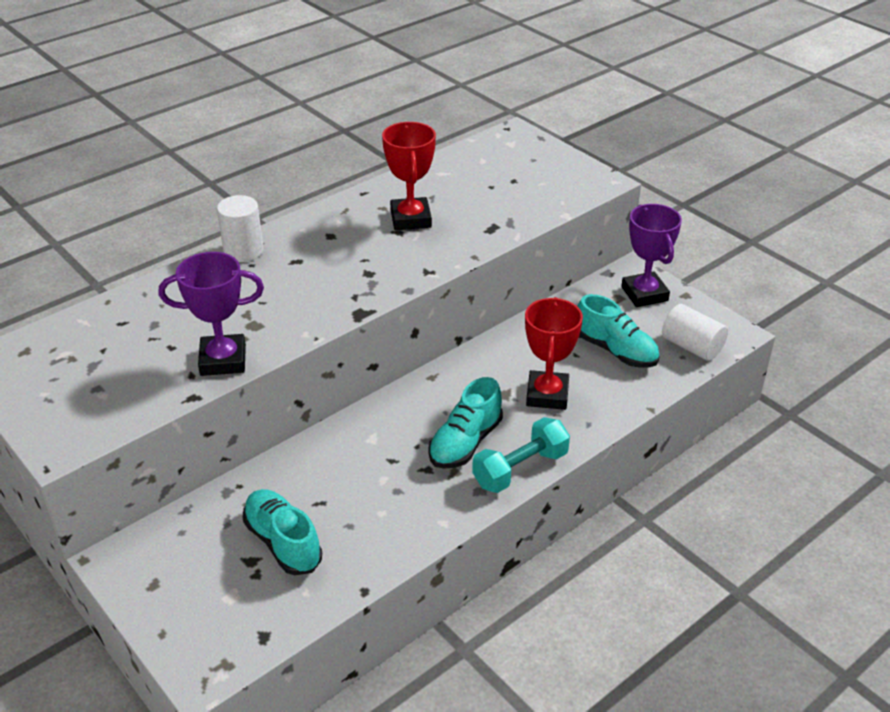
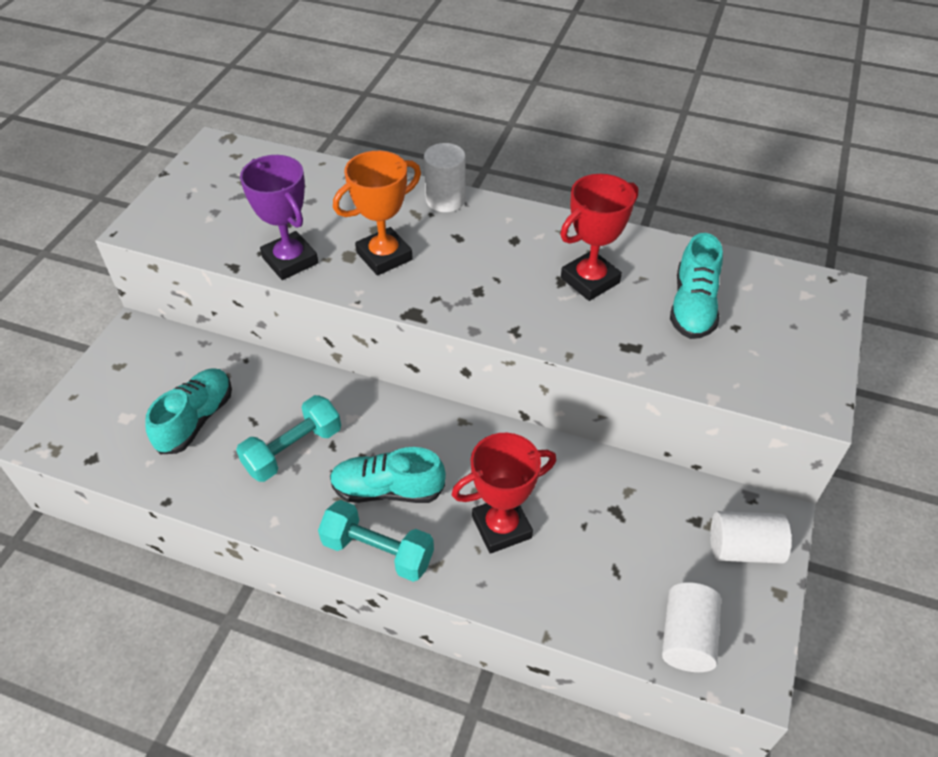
camera: 60 degrees right, 10 degrees up
turquoise shoe [577,294,660,368] -> turquoise shoe moved to [670,233,723,339]
purple trophy [621,204,682,307] -> white cylinder [710,511,791,563]
none -> turquoise dumbbell [236,395,341,482]
none -> orange trophy [333,151,421,276]

